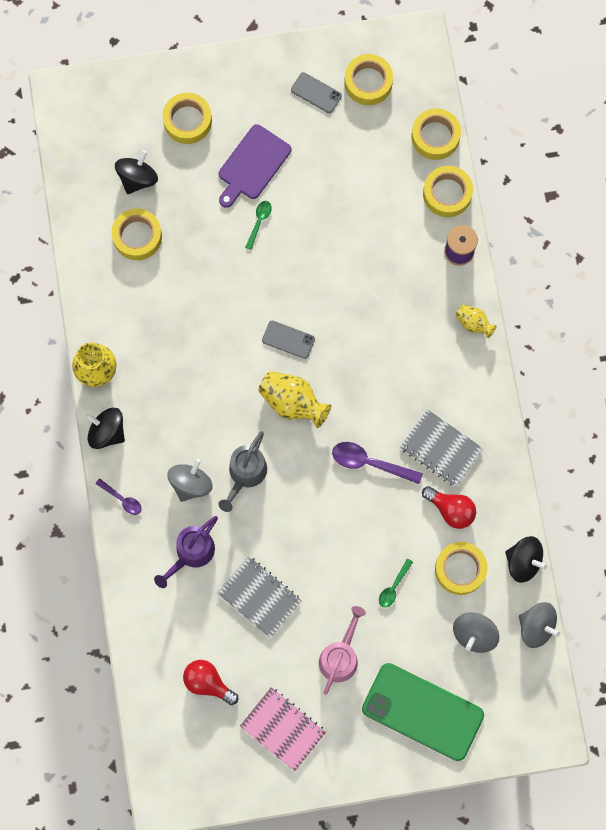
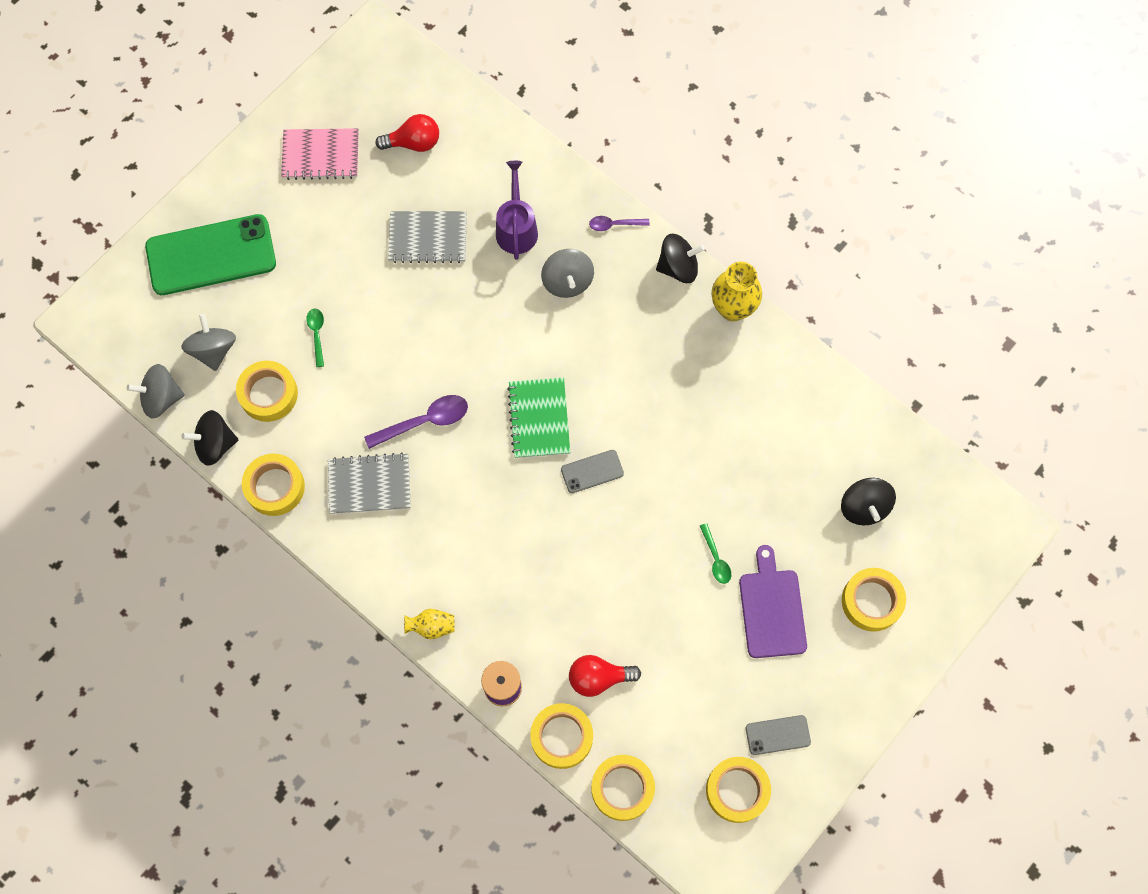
camera: 140 degrees right, 5 degrees down
yellow tape [112,208,162,260] -> yellow tape moved to [242,454,305,516]
grey watering can [218,431,267,512] -> none
yellow vase [258,371,331,428] -> green notebook [507,378,570,458]
pink watering can [319,606,366,695] -> none
red light bulb [422,486,476,529] -> red light bulb moved to [569,655,641,697]

